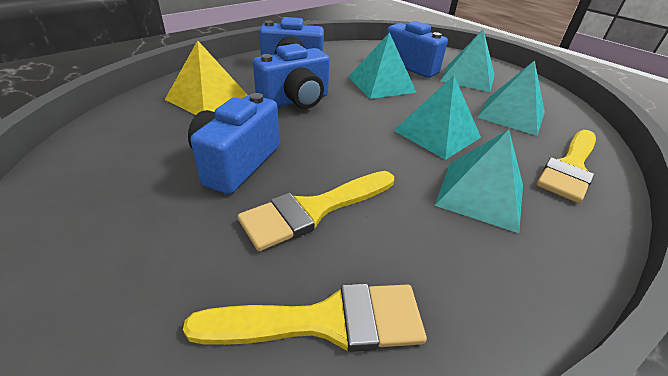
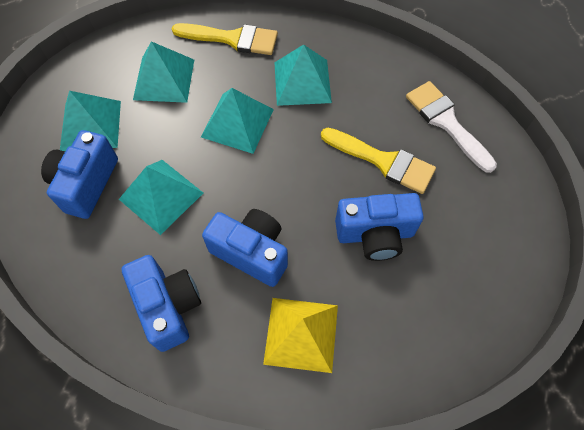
camera: 115 degrees left, 25 degrees up
yellow brush [183,283,427,352] -> white brush [406,81,497,173]

